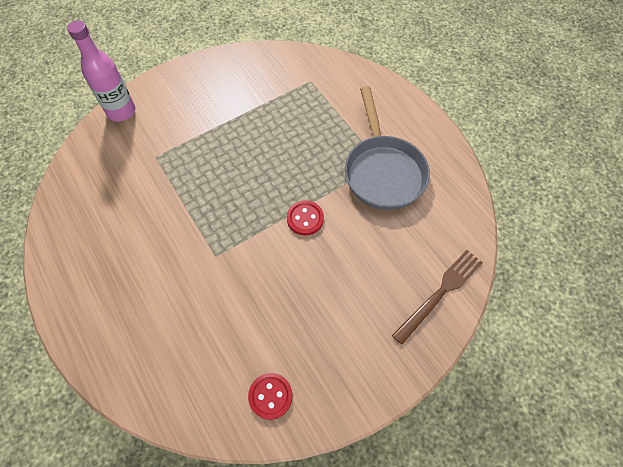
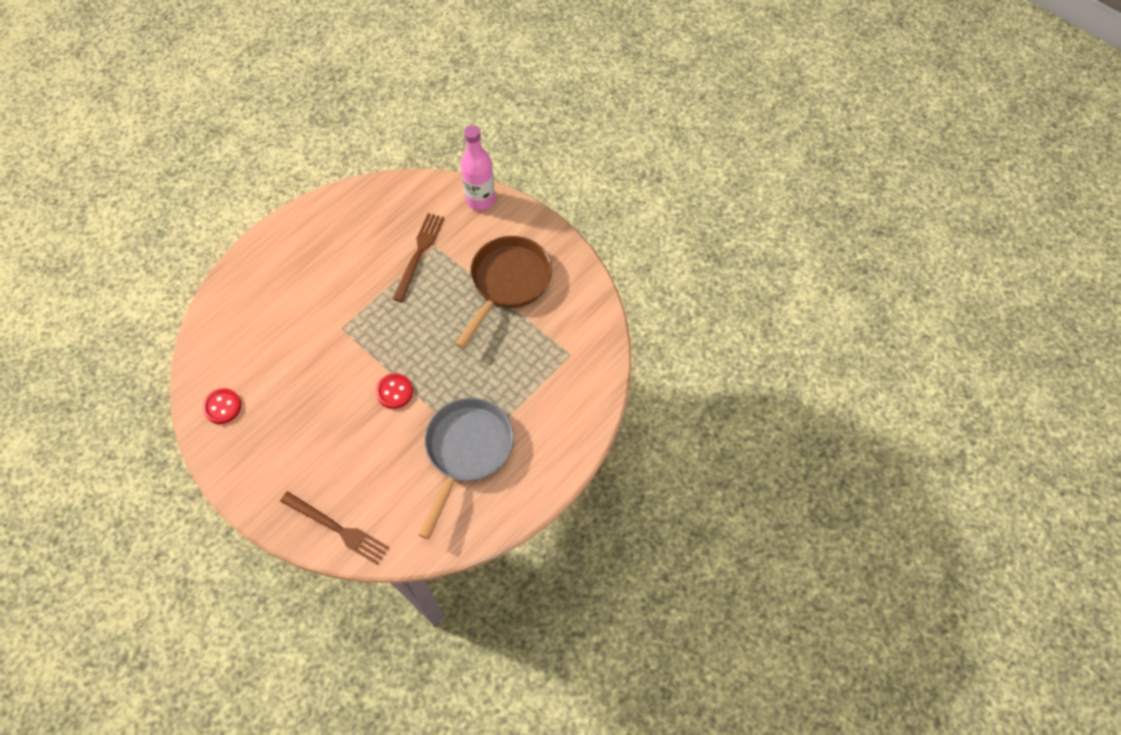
camera: 75 degrees right, 0 degrees up
grey pan [345,86,430,210] -> grey pan turned 135 degrees clockwise [418,398,514,539]
none -> brown fork [393,213,444,302]
none -> brown pan [455,236,552,349]

